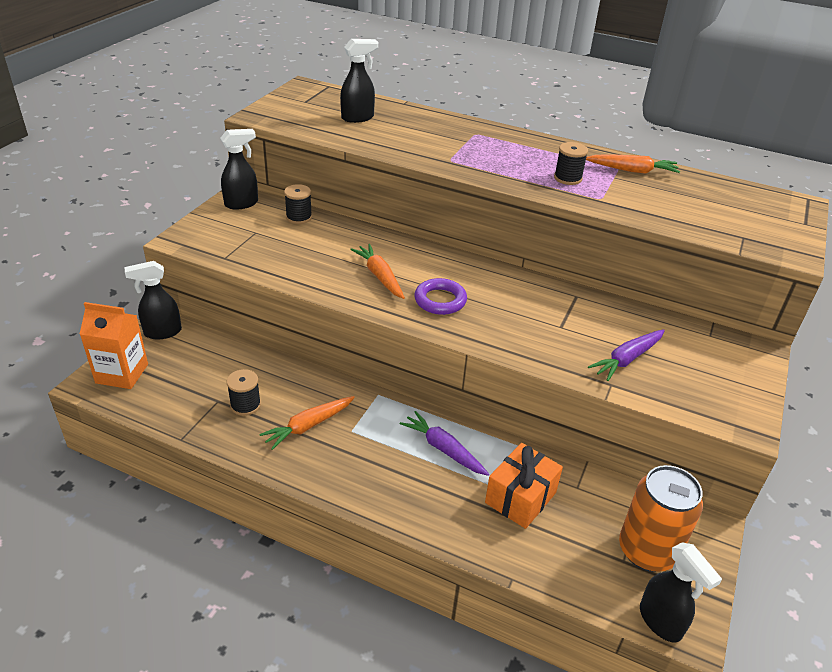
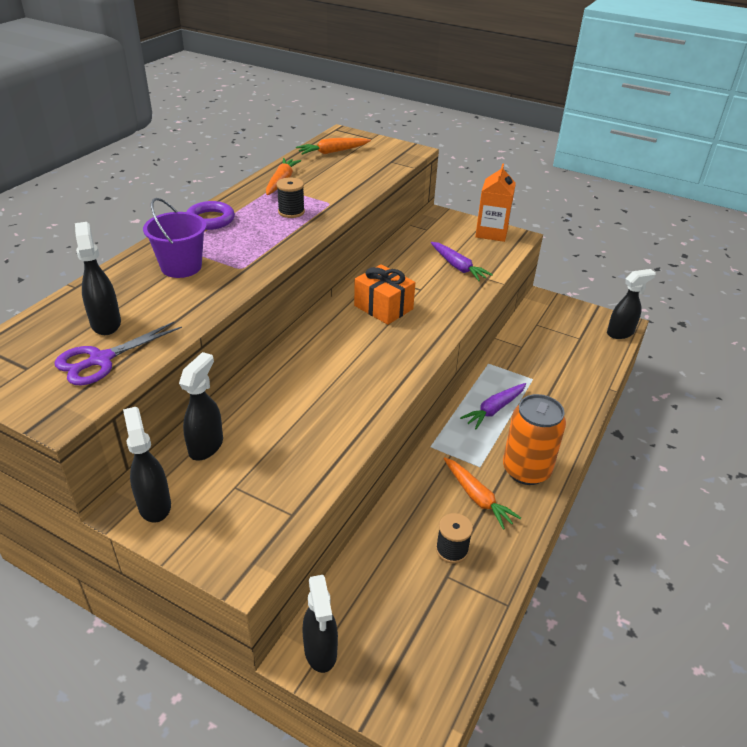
camera: 85 degrees left, 0 degrees up
orange carton [80,302,148,389] -> orange carton moved to [475,163,516,242]
black spool [284,184,312,224] -> black spray bottle [179,352,223,461]
orange carrot [350,244,405,299] -> orange carrot moved to [296,138,371,155]
purple ring [414,278,467,315] -> purple ring moved to [186,201,235,230]
orange gift [485,443,563,529] -> orange gift moved to [354,264,415,325]
orange can [619,465,703,572] -> orange can moved to [503,394,566,485]
none -> purple scissors [55,321,182,385]
none -> purple bucket [143,198,206,278]

